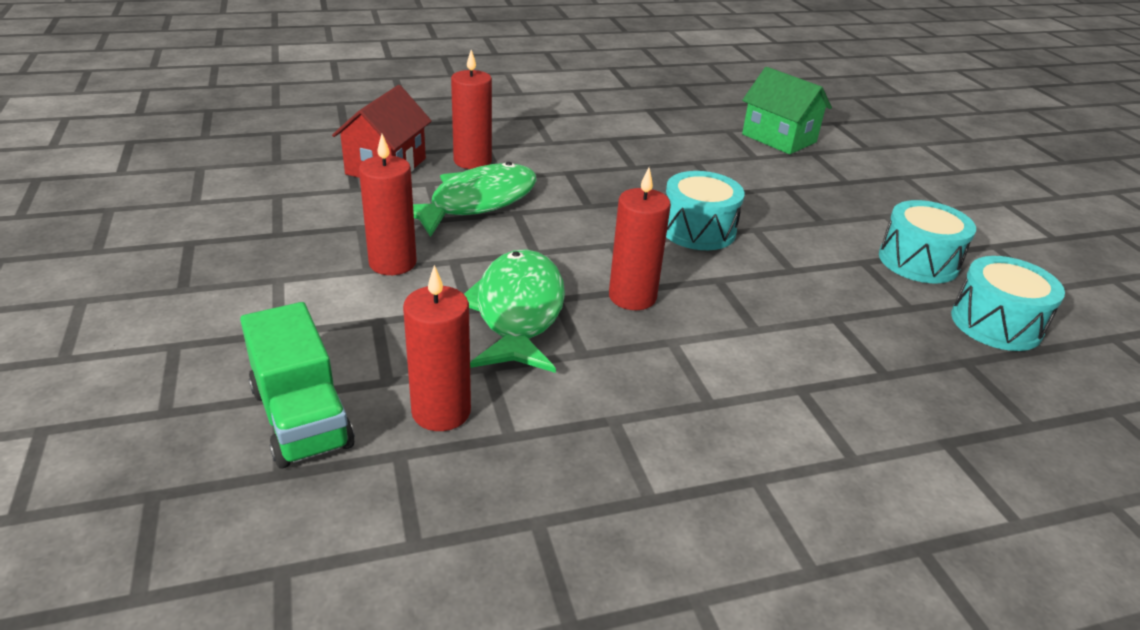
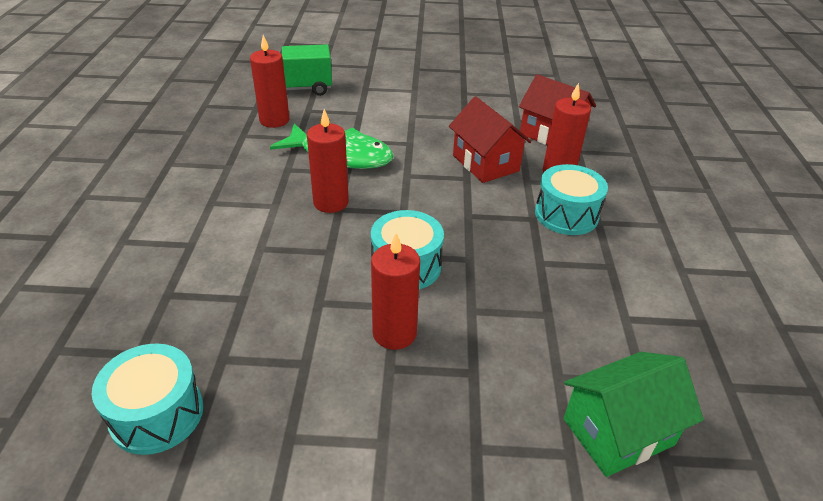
camera: 110 degrees right, 5 degrees up
red candle [359,134,417,275] -> red candle moved to [371,233,420,350]
green fish [413,162,537,237] -> red house [449,96,532,183]
turquoise drum [879,200,976,283] -> turquoise drum moved to [535,164,608,235]

